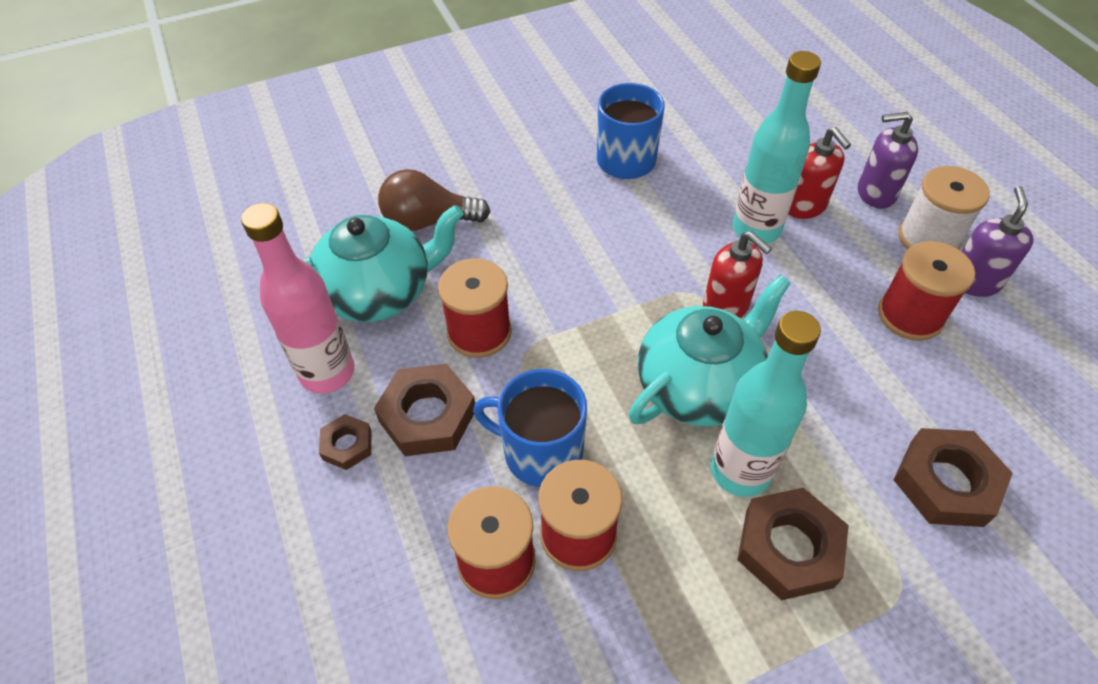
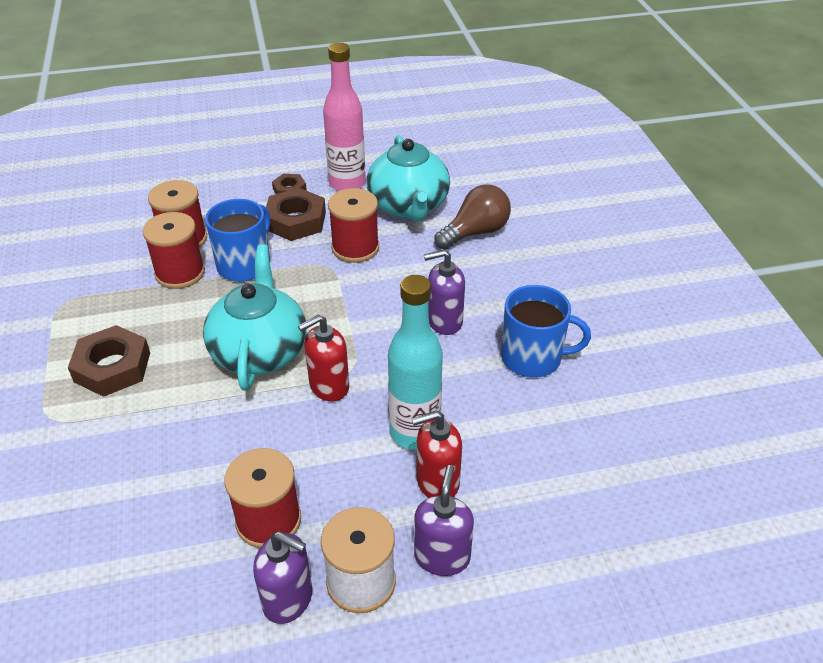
camera: 100 degrees right, 10 degrees down
brown light bulb [378,169,490,231] -> brown light bulb turned 45 degrees clockwise [435,185,511,250]
turquoise teapot [629,275,791,427] -> turquoise teapot turned 150 degrees counterclockwise [203,245,307,390]
turquoise bottle [711,311,821,497] -> none
brown nut [893,428,1013,527] -> none
none -> purple soap dispenser [424,249,465,335]

